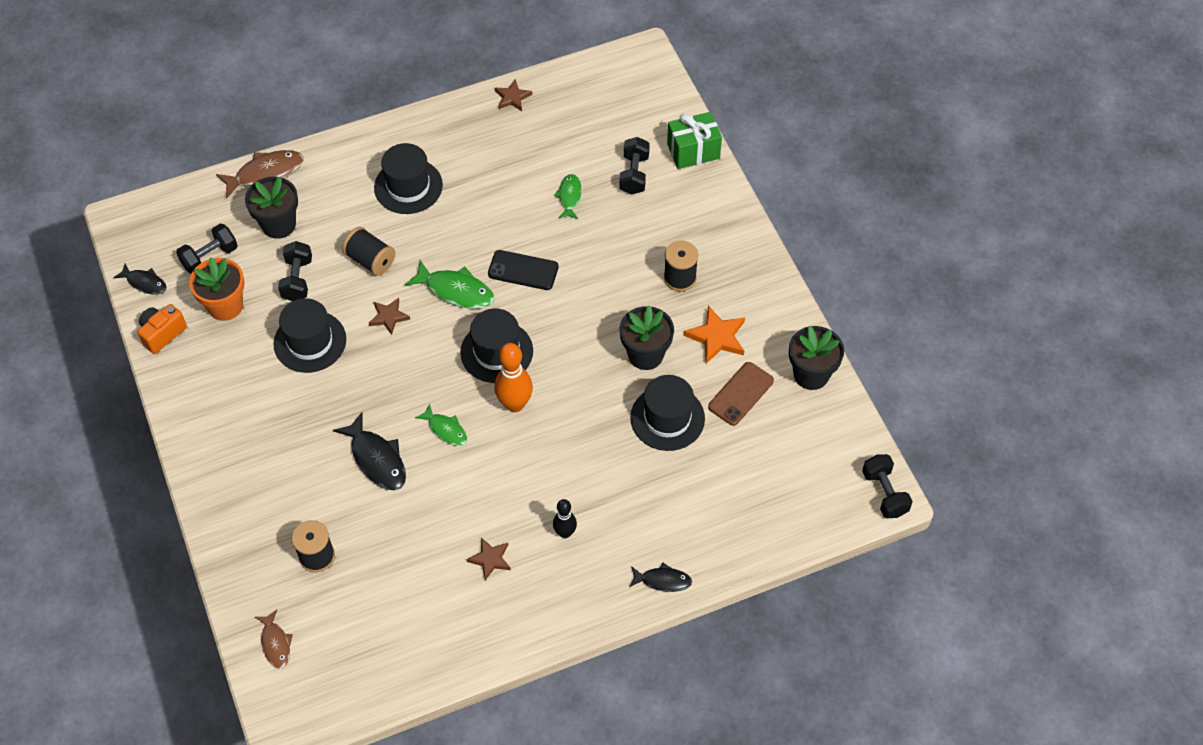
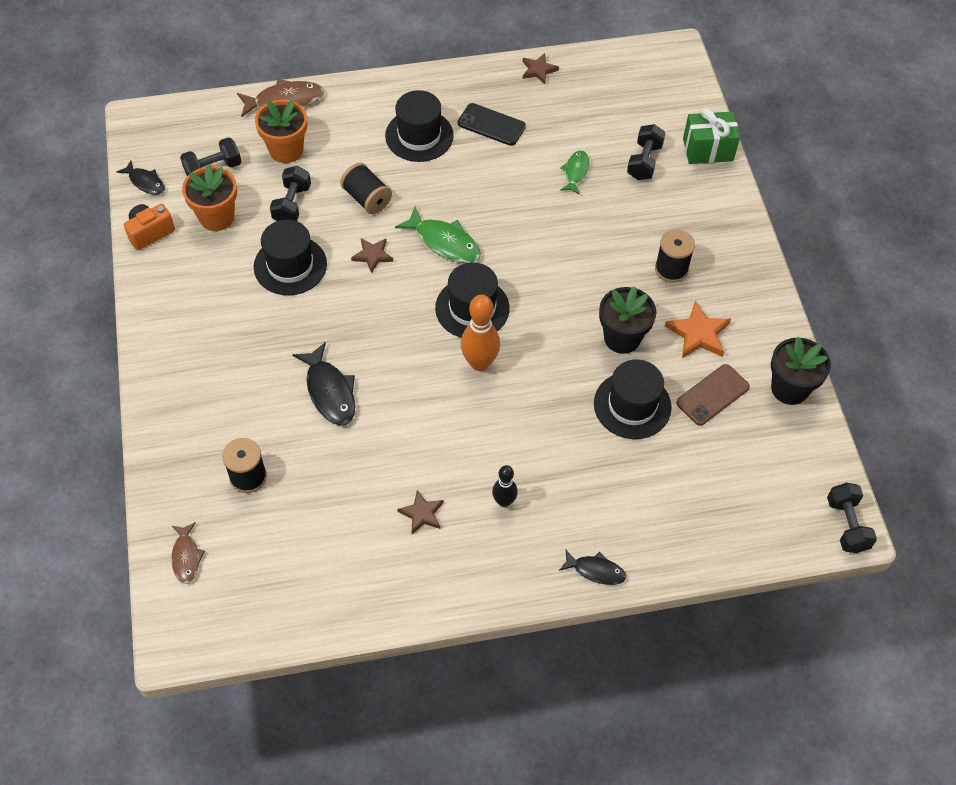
camera: 10 degrees right, 0 degrees up
black flower pot [245,177,298,239] -> orange flower pot [255,100,307,163]
green fish [415,404,467,446] -> none
black phone [488,250,559,290] -> black phone moved to [458,103,526,146]

